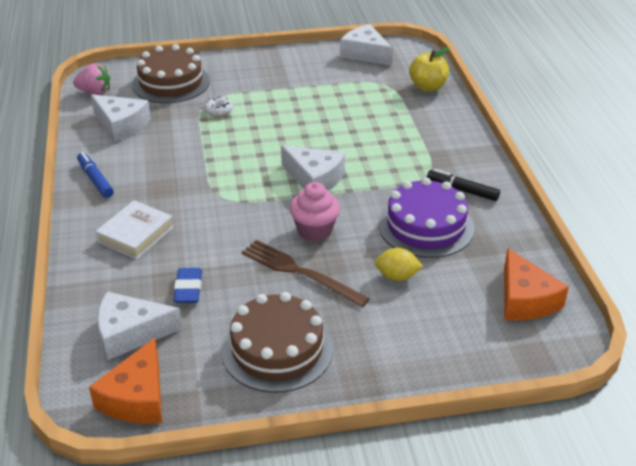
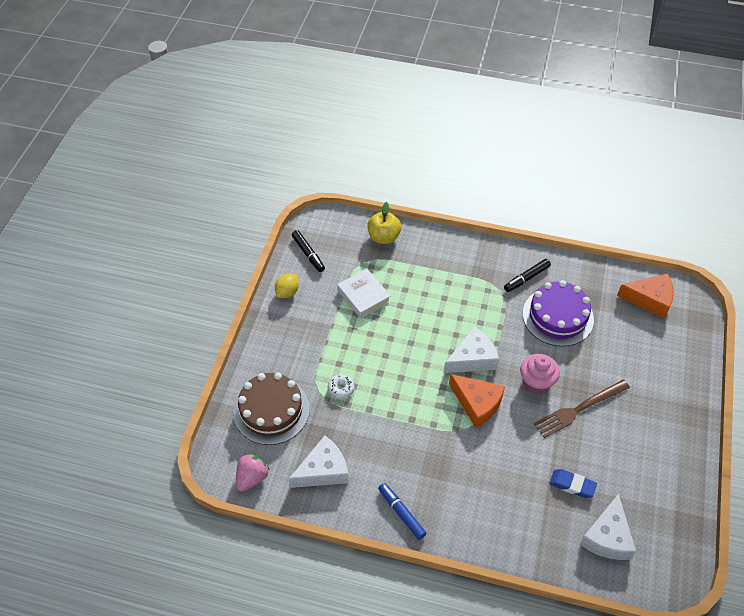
camera: 65 degrees left, 15 degrees up
blue marker [77,152,114,198] -> blue marker turned 60 degrees clockwise [378,483,426,540]
orange cheese [89,338,162,424] -> orange cheese moved to [449,374,505,428]
white book [96,200,174,260] -> white book moved to [337,269,390,319]
brown cake [221,292,333,393] -> none
white cheese [340,24,393,66] -> black marker [292,230,325,272]
yellow lemon [375,248,423,281] -> yellow lemon moved to [275,274,299,298]

